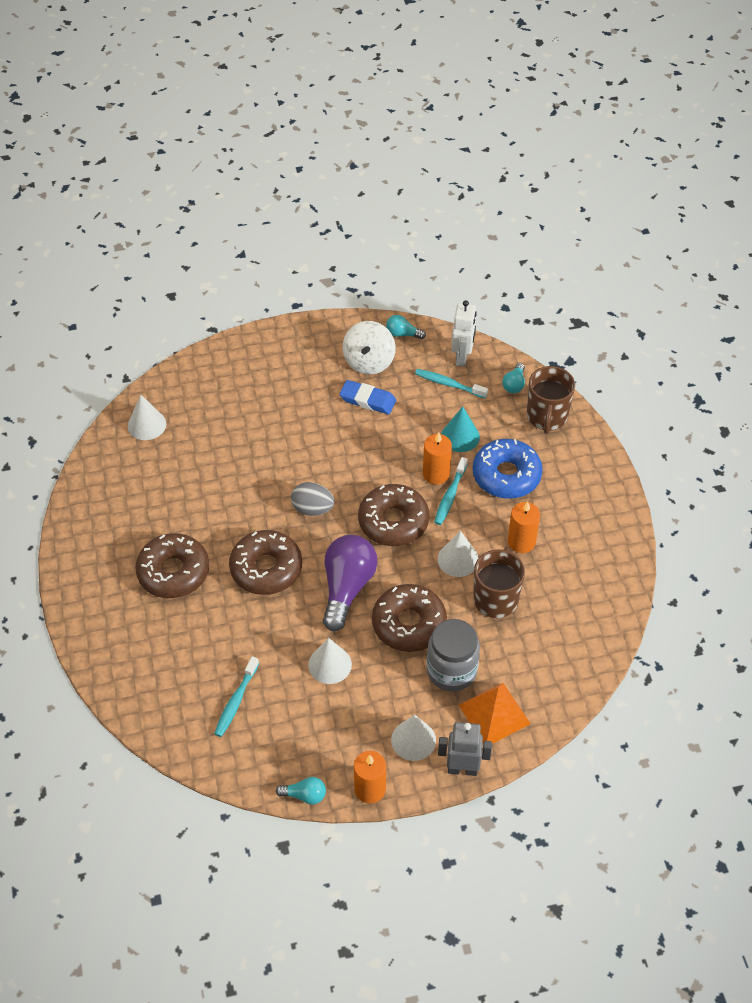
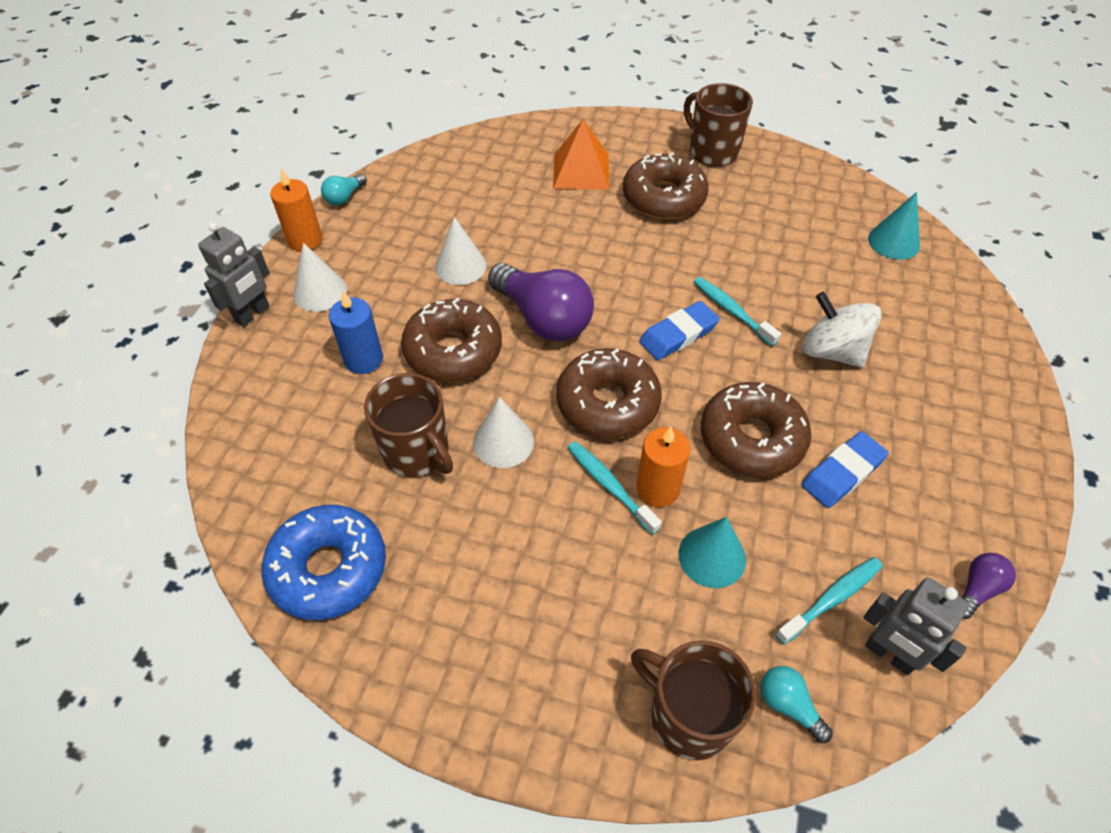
camera: 120 degrees right, 0 degrees up
white cone [128,395,166,440] -> turquoise cone [868,192,920,260]
turquoise toothbrush [214,656,259,737] -> turquoise toothbrush moved to [694,277,781,346]
brown donut [229,530,302,595] -> brown donut moved to [701,382,812,477]
grey egg [291,482,335,516] -> blue eraser [639,301,720,360]
white spinning top [343,321,396,375] -> white spinning top moved to [803,292,881,368]
turquoise light bulb [386,315,426,339] -> purple light bulb [962,553,1016,619]
grey jar [427,619,480,692] -> blue candle [329,291,383,374]
white robot [451,300,477,366] -> grey robot [864,578,969,675]
orange pyramid [459,683,531,744] -> orange pyramid moved to [553,120,610,190]
blue donut [472,439,543,499] -> blue donut moved to [261,505,386,620]
orange candle [508,501,540,553] -> none
none -> brown mug [684,83,753,167]

